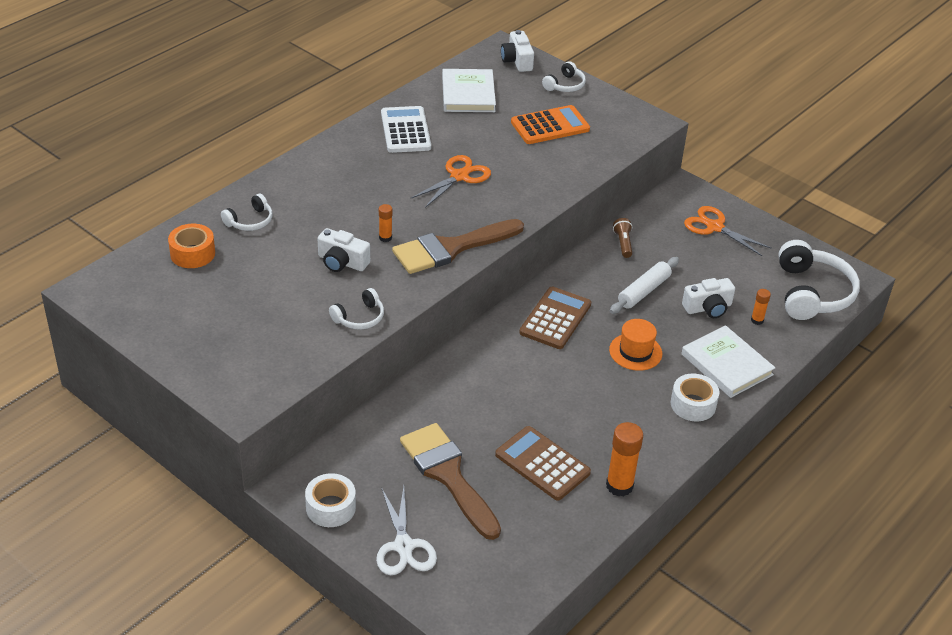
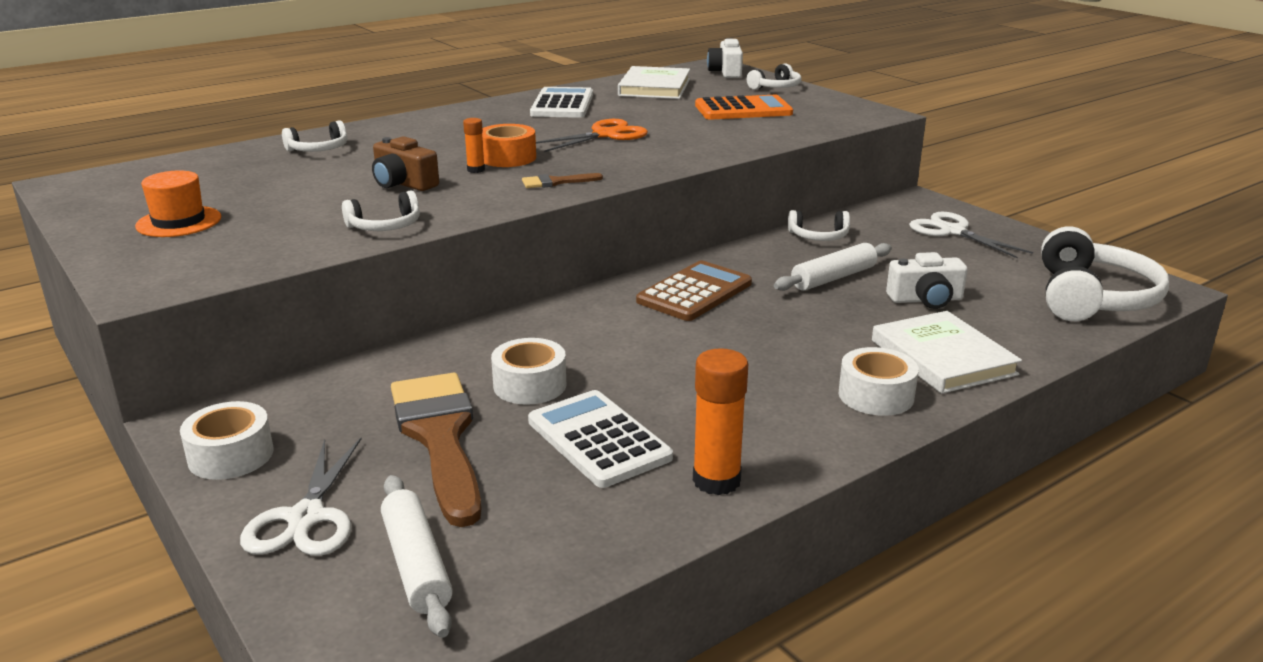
camera: 15 degrees right, 15 degrees down
orange tape [168,224,215,268] -> orange tape moved to [482,124,536,167]
white camera [318,228,370,272] -> brown camera [372,136,439,191]
brown brush [392,219,524,274] -> brown brush [522,173,603,188], size x0.42
brown calculator [495,426,591,500] -> white calculator [528,390,673,488]
orange hat [609,319,662,371] -> orange hat moved to [135,170,221,237]
brown flashlight [613,218,632,258] -> white headphones [788,210,850,241]
orange scissors [684,206,772,256] -> white scissors [909,212,1033,259]
orange glue stick [751,289,771,325] -> none
none -> white rolling pin [381,475,453,638]
none -> white tape [491,338,567,405]

